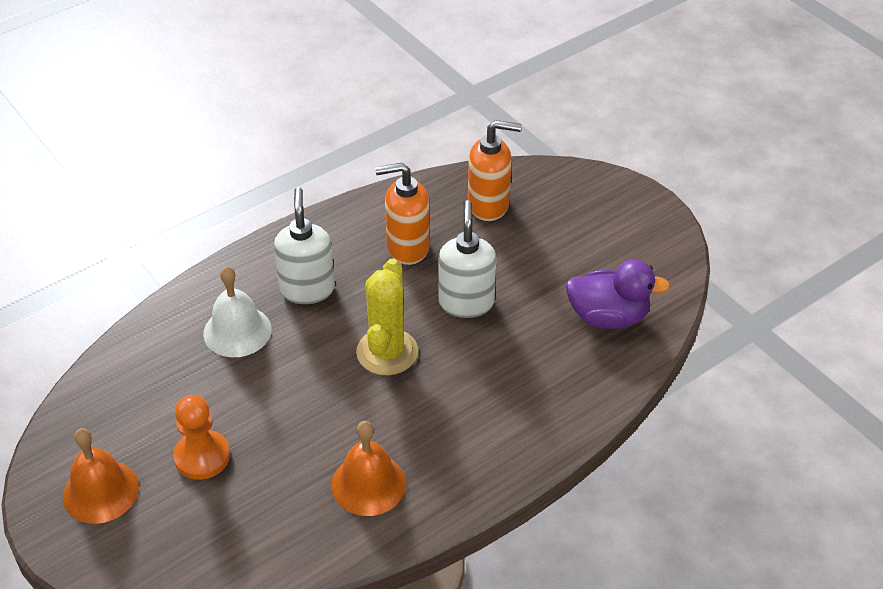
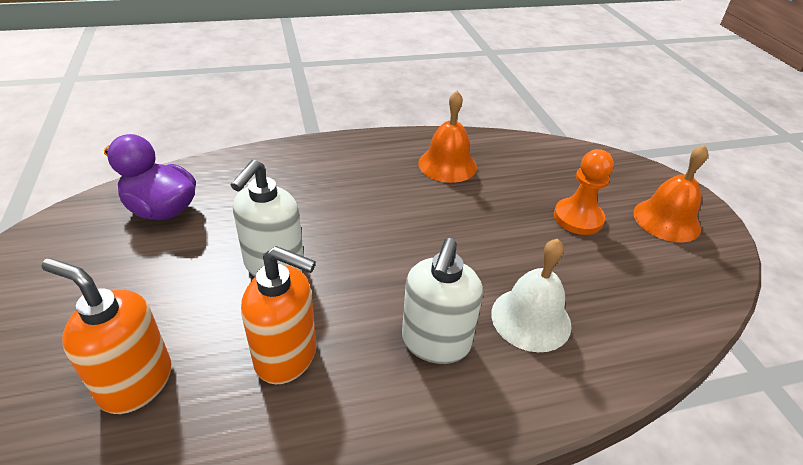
camera: 160 degrees left, 5 degrees down
yellow cactus [356,258,418,375] -> none

